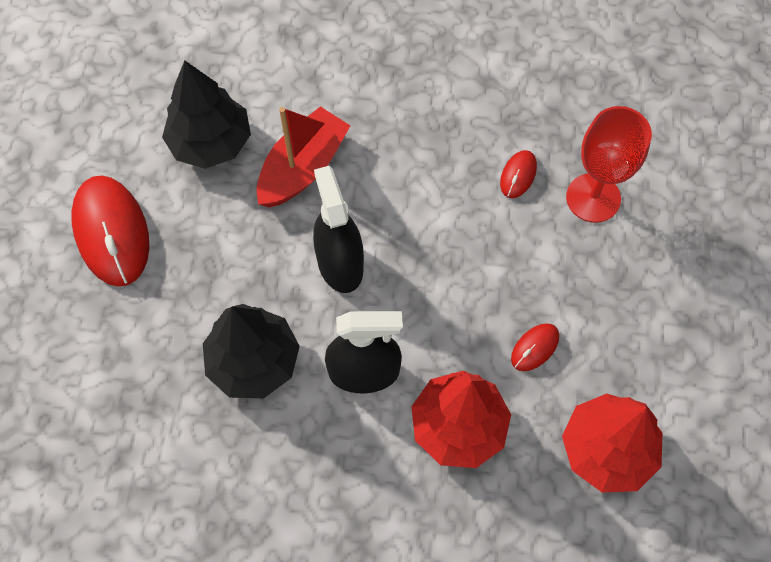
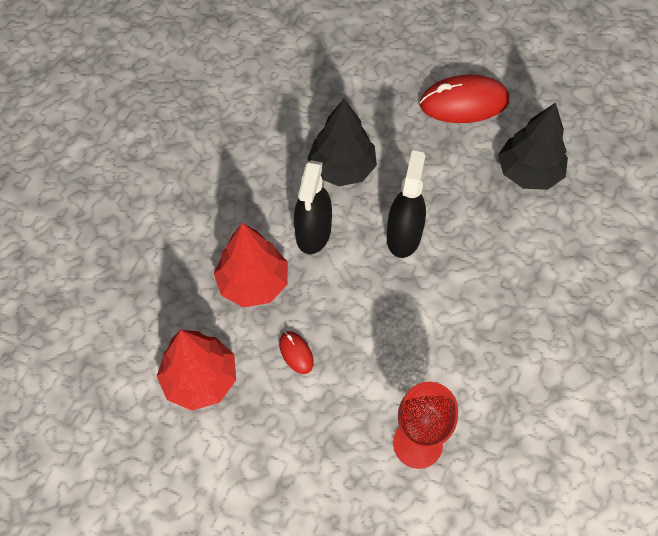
camera: 105 degrees right, 5 degrees down
red boat [257,106,351,207] -> none
black spray bottle [313,166,364,293] -> black spray bottle turned 75 degrees counterclockwise [387,150,426,258]
red mouse [500,150,537,198] -> none

